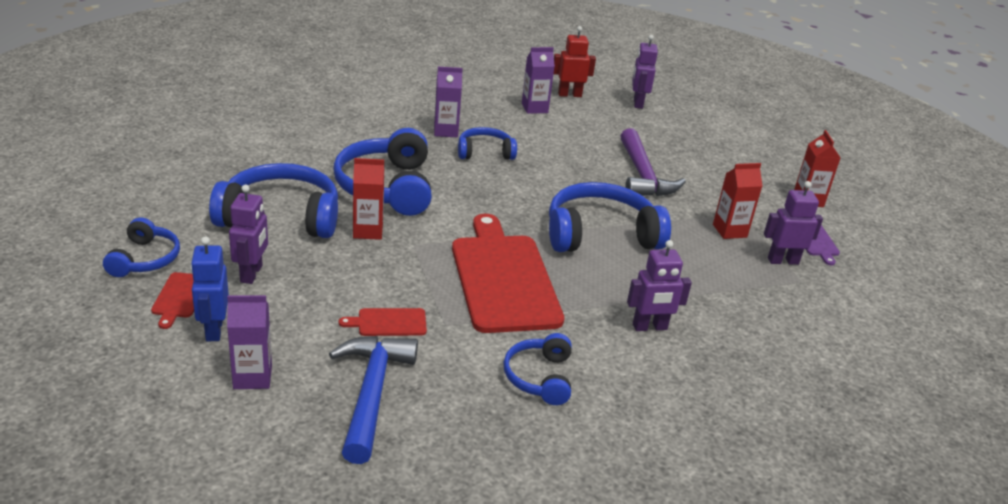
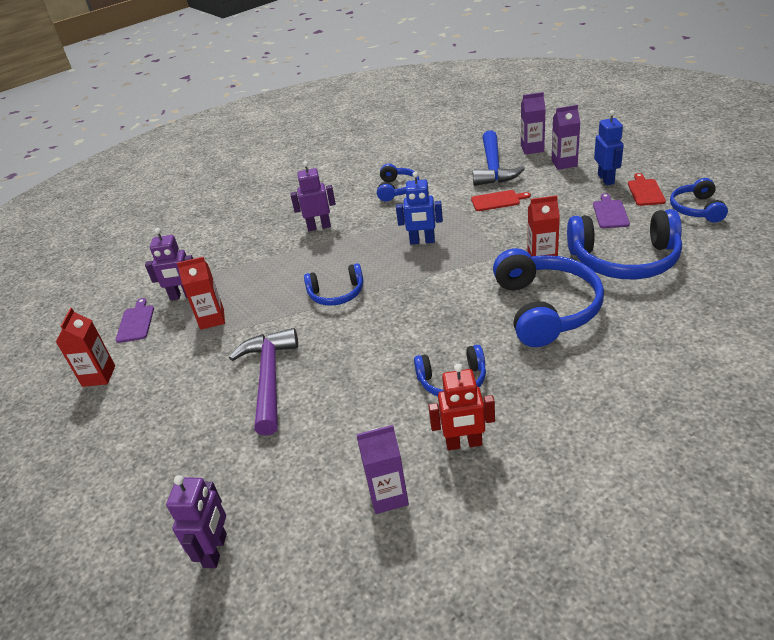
camera: 170 degrees left, 5 degrees up
purple robot [229,185,268,284] -> purple cutting board [593,193,630,228]
purple carton [434,67,463,137] -> purple carton moved to [521,92,546,154]
red cutting board [452,214,564,333] -> blue robot [396,172,443,244]
blue headphones [549,182,671,252] -> blue headphones [304,263,364,306], size x0.56
red robot [554,26,596,97] -> red robot moved to [428,363,495,450]

